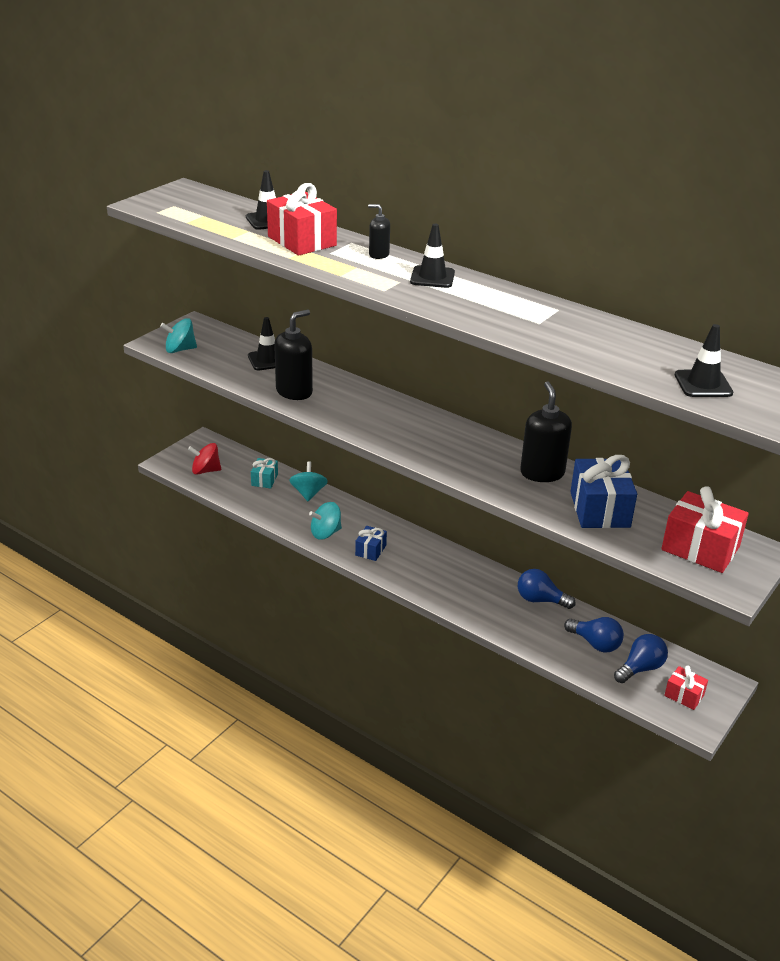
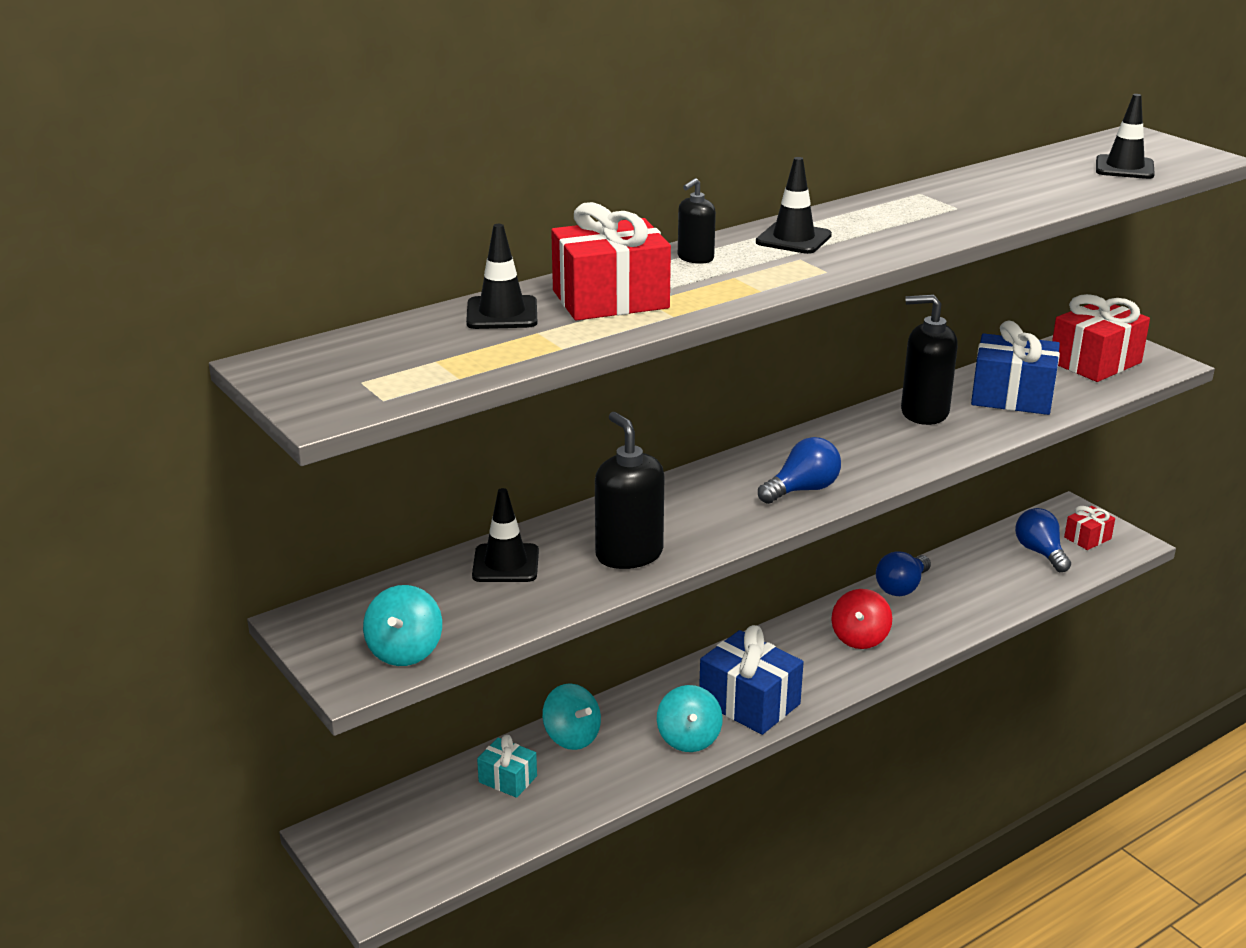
camera: 70 degrees left, 5 degrees down
red spinning top [188,443,221,475] -> red spinning top moved to [831,589,892,649]
turquoise spinning top [289,461,328,501] -> turquoise spinning top turned 150 degrees counterclockwise [542,683,601,750]
blue gift [355,526,387,561] -> blue gift [699,625,804,735], size x1.85
blue light bulb [564,617,624,653] -> blue light bulb moved to [758,437,841,504]

